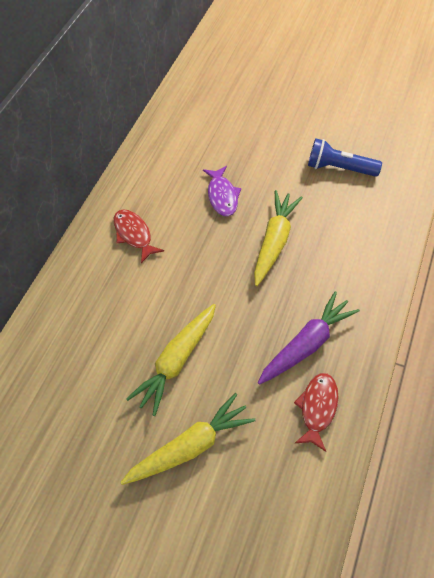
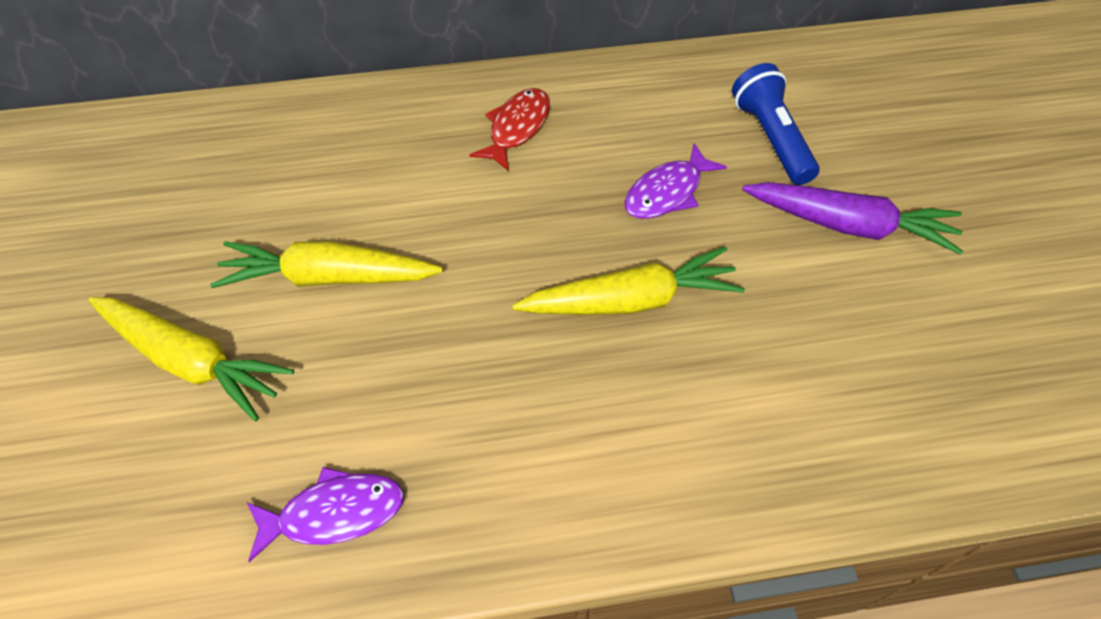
camera: 60 degrees right, 0 degrees up
purple carrot [258,291,360,385] -> purple carrot moved to [742,182,963,255]
red fish [294,373,338,452] -> purple fish [247,467,404,562]
blue flashlight [308,138,382,177] -> blue flashlight moved to [732,63,820,185]

